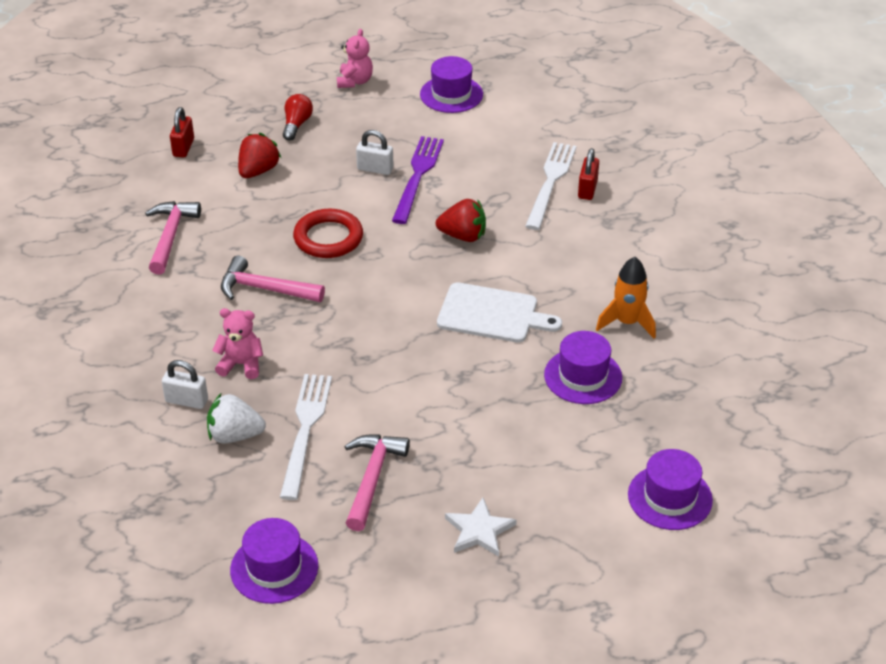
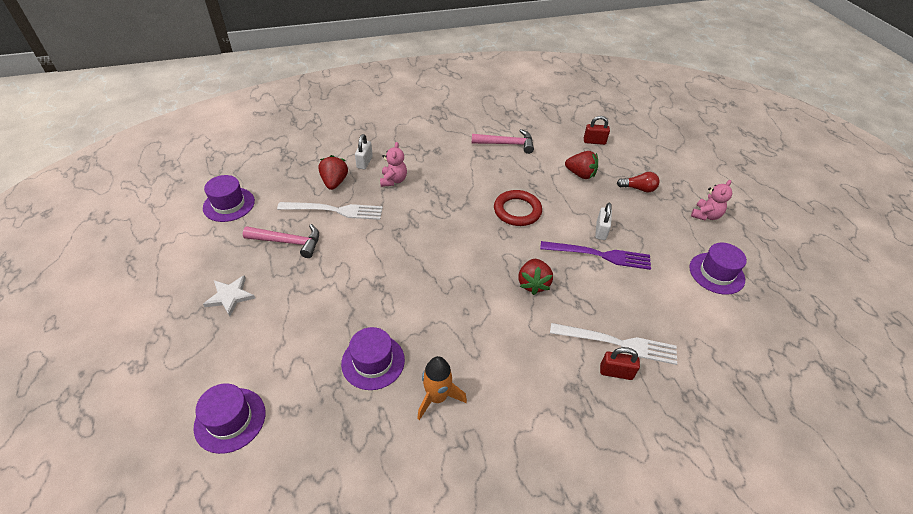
camera: 85 degrees right, 5 degrees up
white strawberry [207,393,266,443] -> red strawberry [318,155,348,190]
pink hammer [221,255,325,302] -> none
pink teddy bear [337,29,373,88] -> pink teddy bear turned 60 degrees counterclockwise [691,180,732,220]
white cutting board [437,282,562,343] -> none

